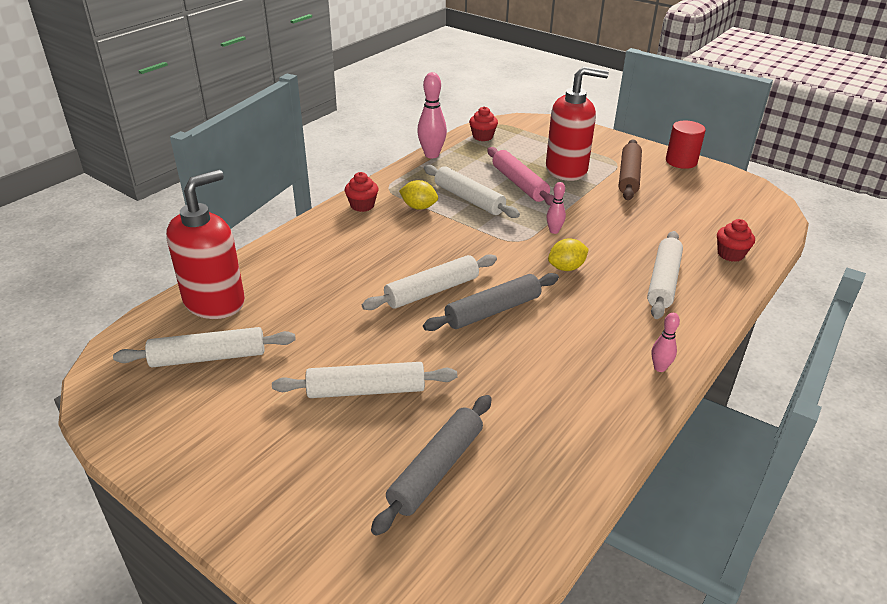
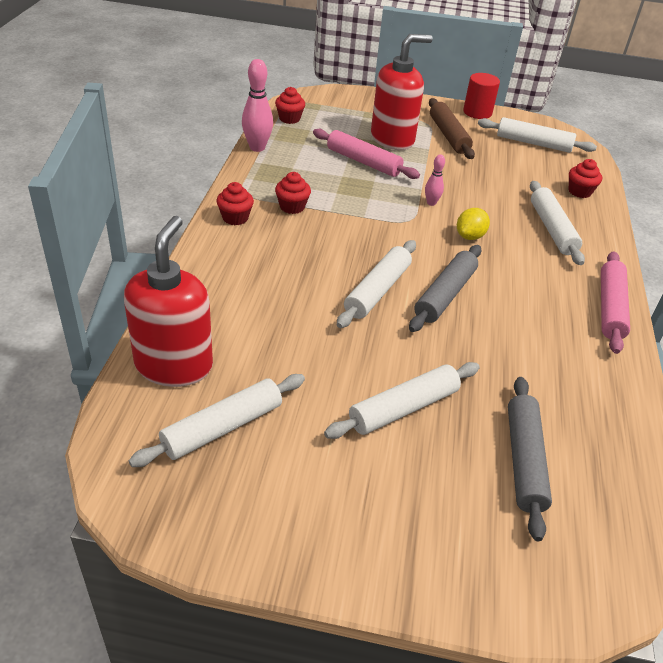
camera: 30 degrees left, 5 degrees up
yellow lemon [399,180,438,210] -> red cupcake [275,172,311,214]
white rolling pin [424,165,520,218] -> white rolling pin moved to [478,117,597,153]
pink bowling pin [651,313,680,372] -> pink rolling pin [601,251,630,354]

